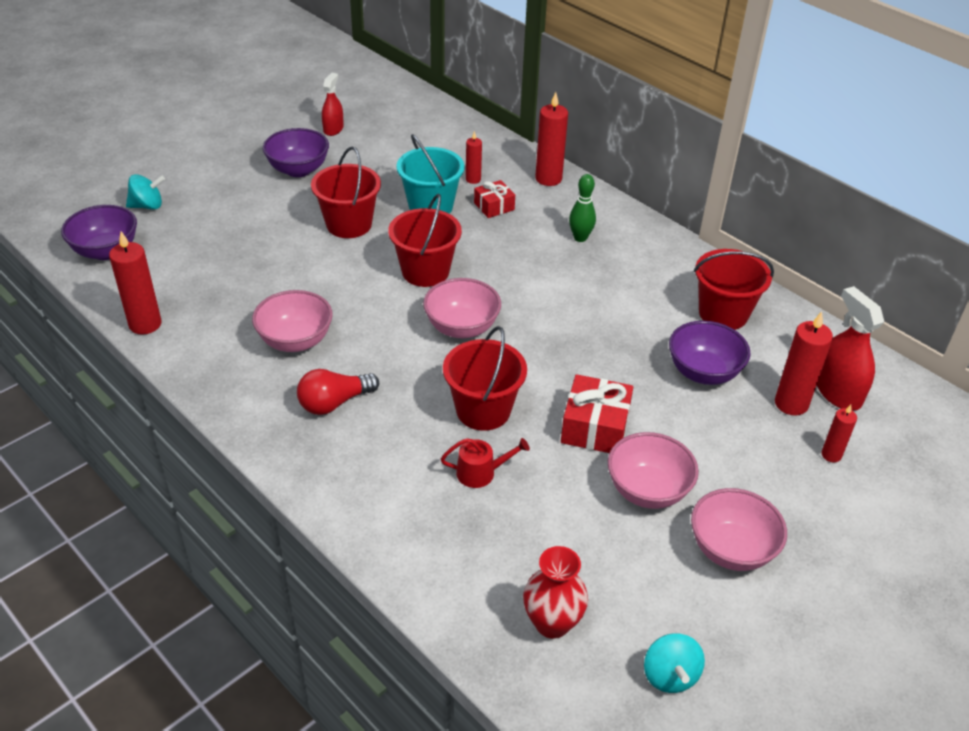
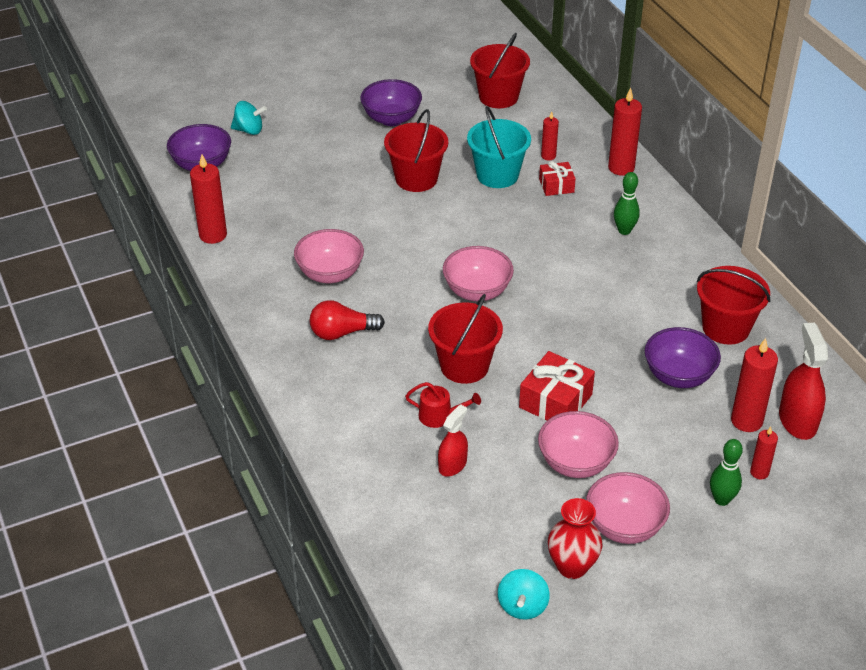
camera: 20 degrees right, 0 degrees up
red spray bottle [322,73,344,136] -> red spray bottle moved to [438,404,468,477]
red bucket [388,194,462,287] -> red bucket moved to [470,33,530,108]
red vase [523,546,588,639] -> red vase moved to [548,498,602,579]
none -> green bowling pin [710,439,743,506]

